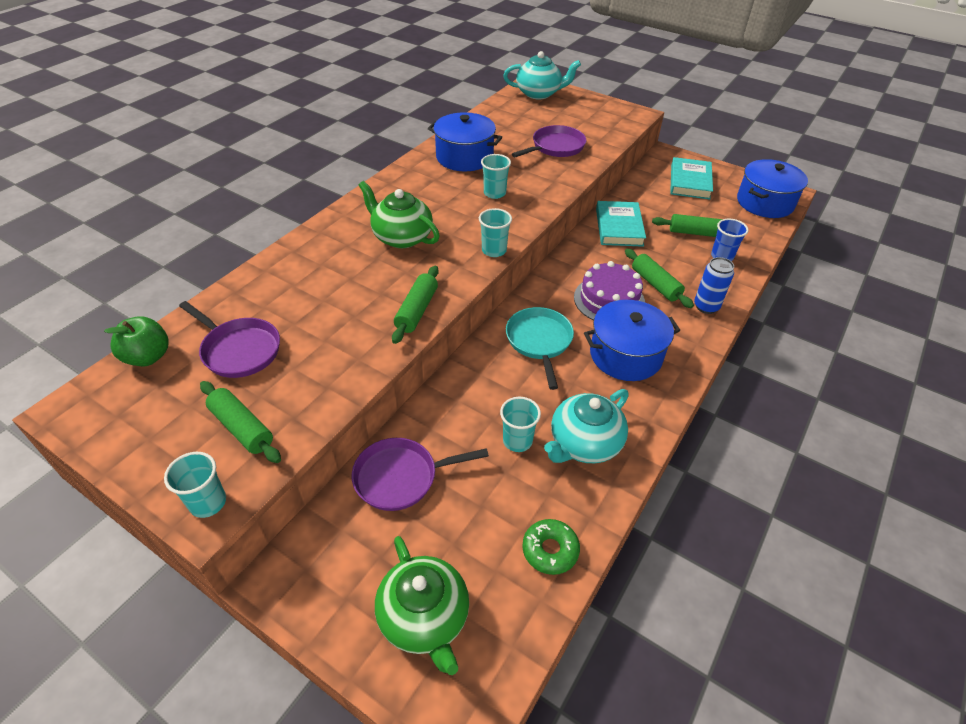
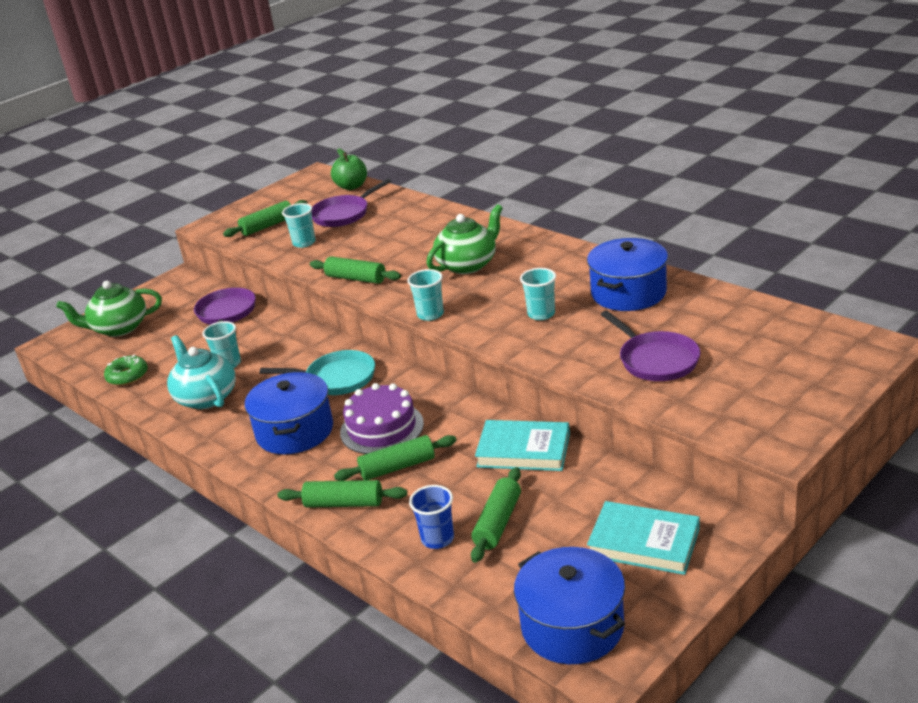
camera: 105 degrees right, 15 degrees down
turquoise cup [164,452,226,518] -> turquoise cup moved to [282,203,316,248]
turquoise teapot [503,51,581,100] -> none
blue can [694,257,734,314] -> green rolling pin [278,480,407,508]

